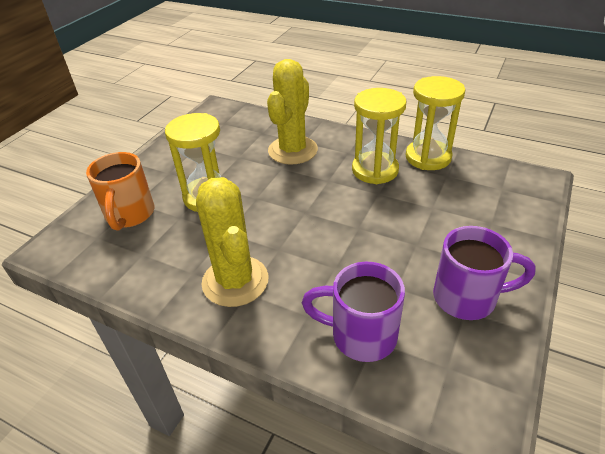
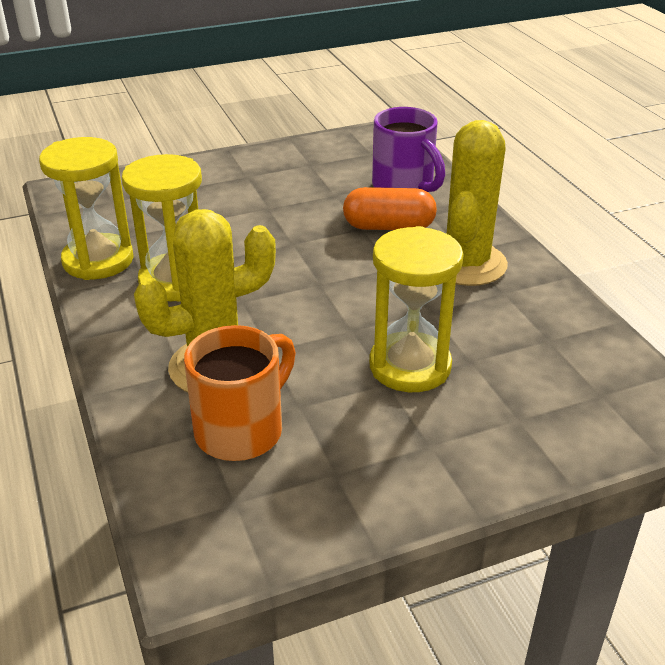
camera: 140 degrees left, 5 degrees down
orange mug [86,152,155,231] -> orange mug moved to [184,325,296,461]
purple mug [433,226,536,320] -> none
none -> orange capsule [343,187,437,230]

